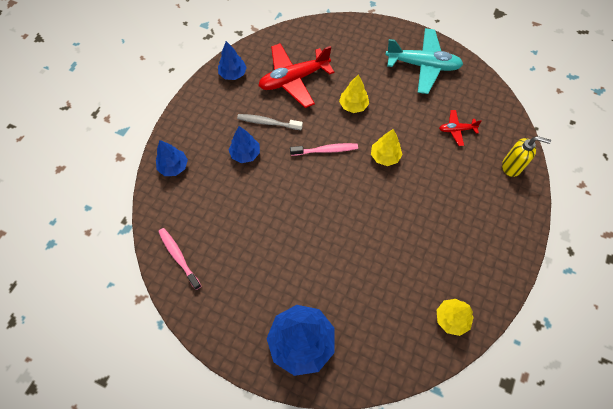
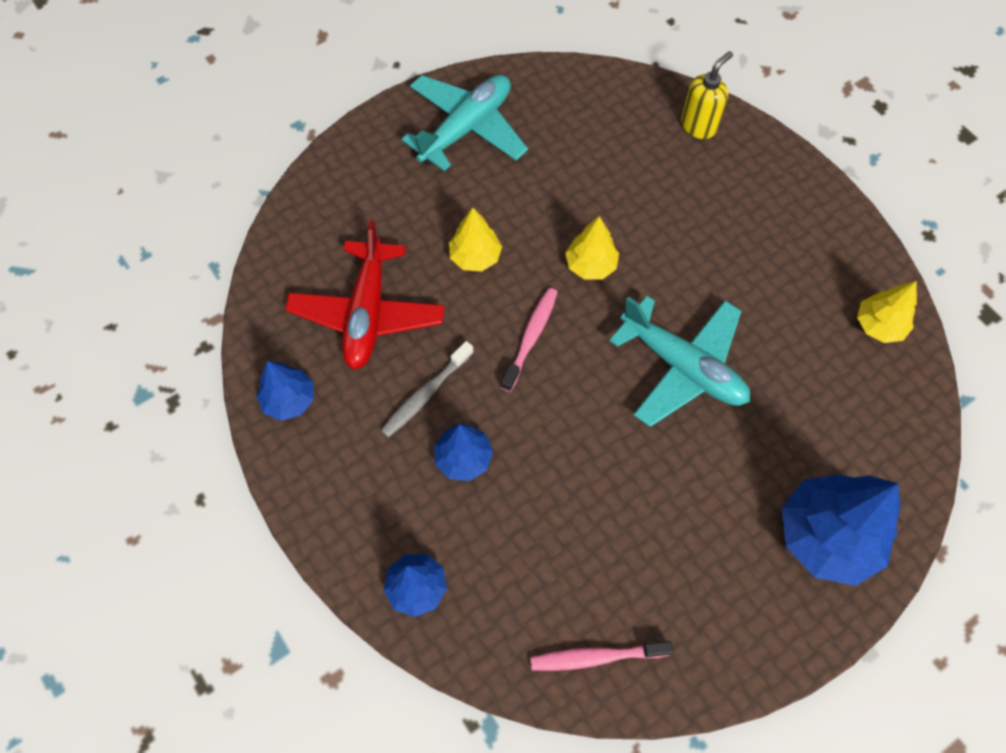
camera: 60 degrees left, 0 degrees up
red plane [439,110,482,146] -> none
none -> turquoise plane [609,296,750,427]

